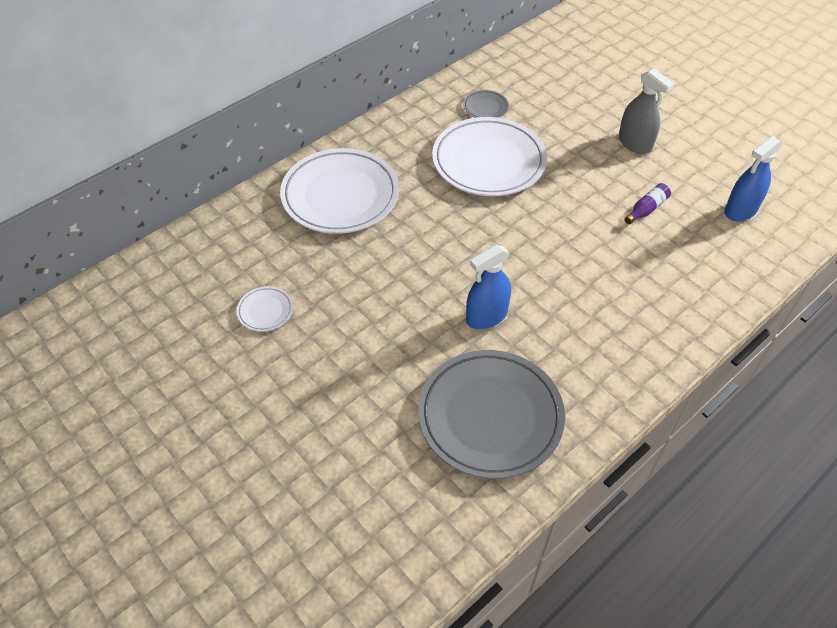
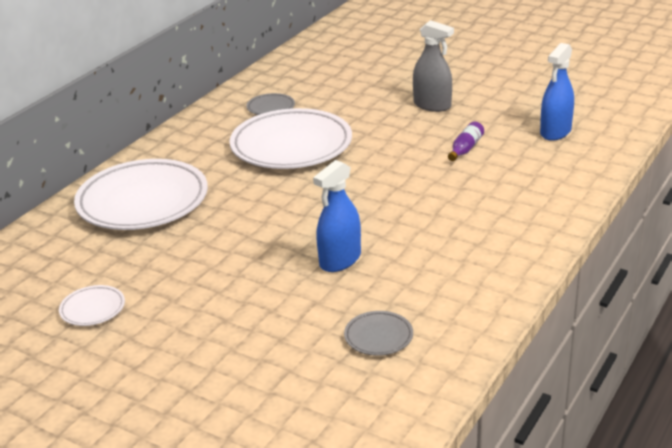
camera: 15 degrees left, 20 degrees down
grey plate [418,350,565,479] -> grey plate [344,311,413,356], size x0.42

